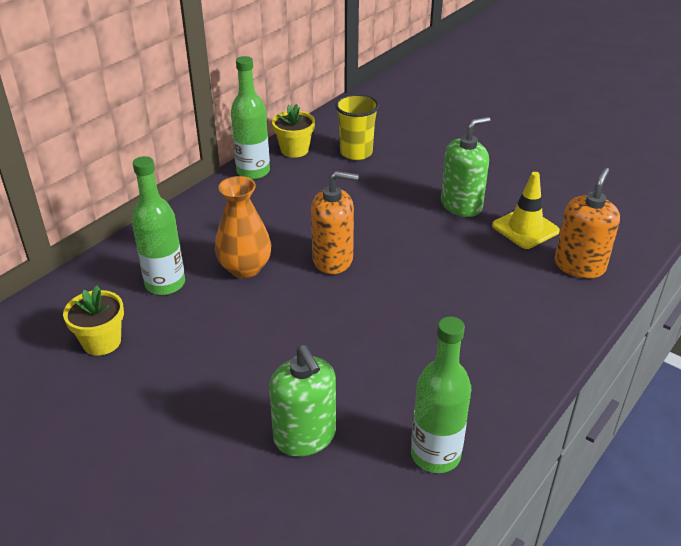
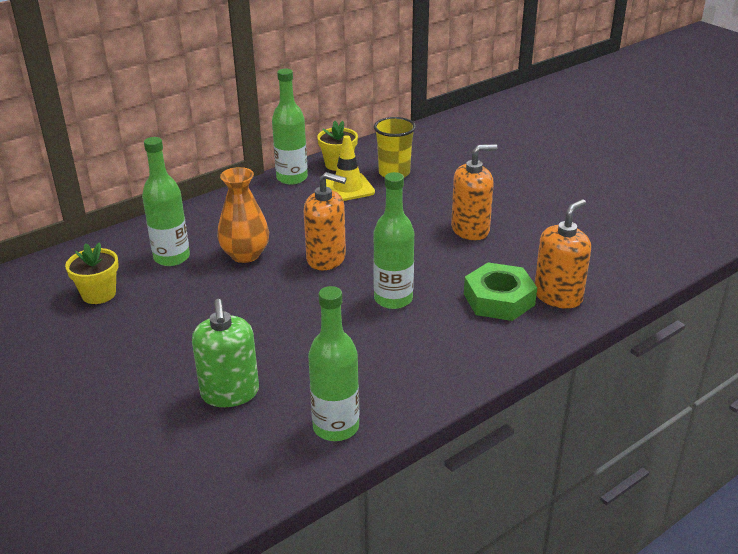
camera: 15 degrees right, 5 degrees down
green soap dispenser [441,117,490,217] -> orange soap dispenser [451,144,497,240]
yellow traffic cone [492,172,560,249] -> yellow traffic cone moved to [326,135,375,201]
none -> green bottle [373,172,414,309]
none -> green nut [464,262,537,321]

